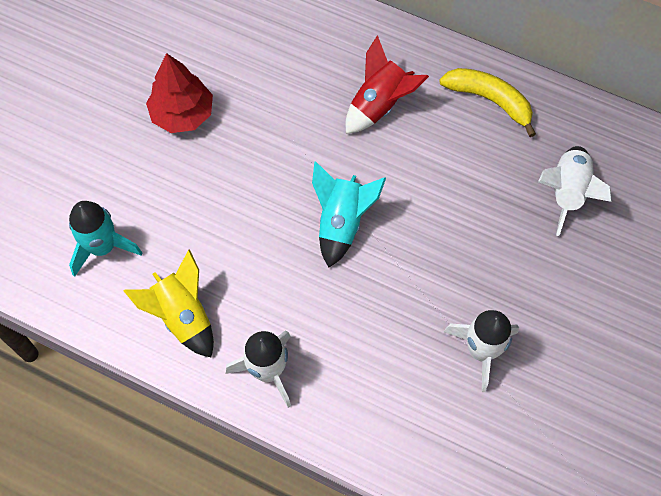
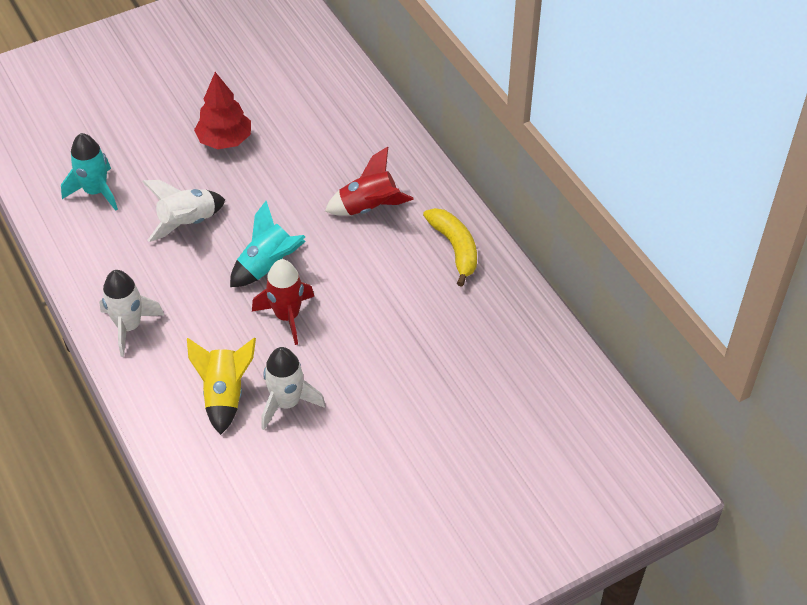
camera: 35 degrees right, 15 degrees down
yellow rocket [123,249,214,357] -> yellow rocket moved to [187,338,256,435]
white rocket [538,146,612,236] -> white rocket moved to [142,180,225,242]
none -> red rocket [252,259,314,345]

